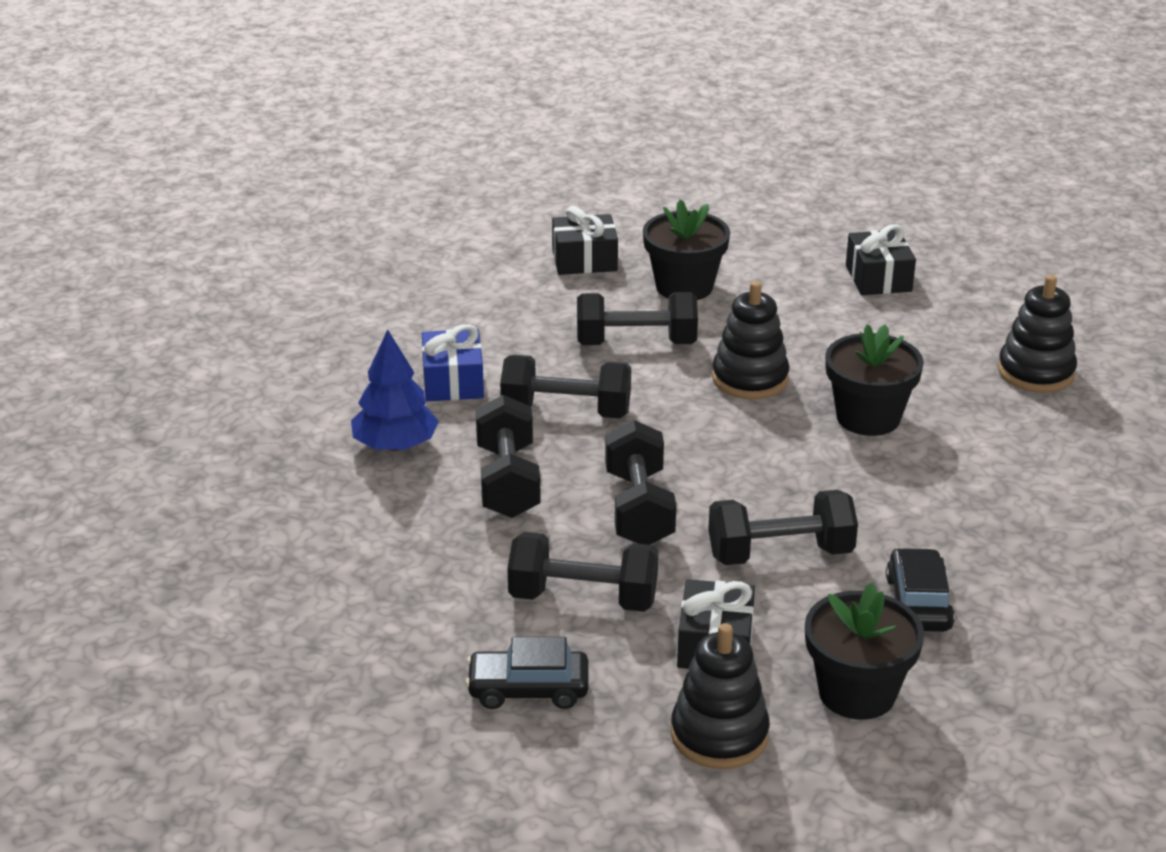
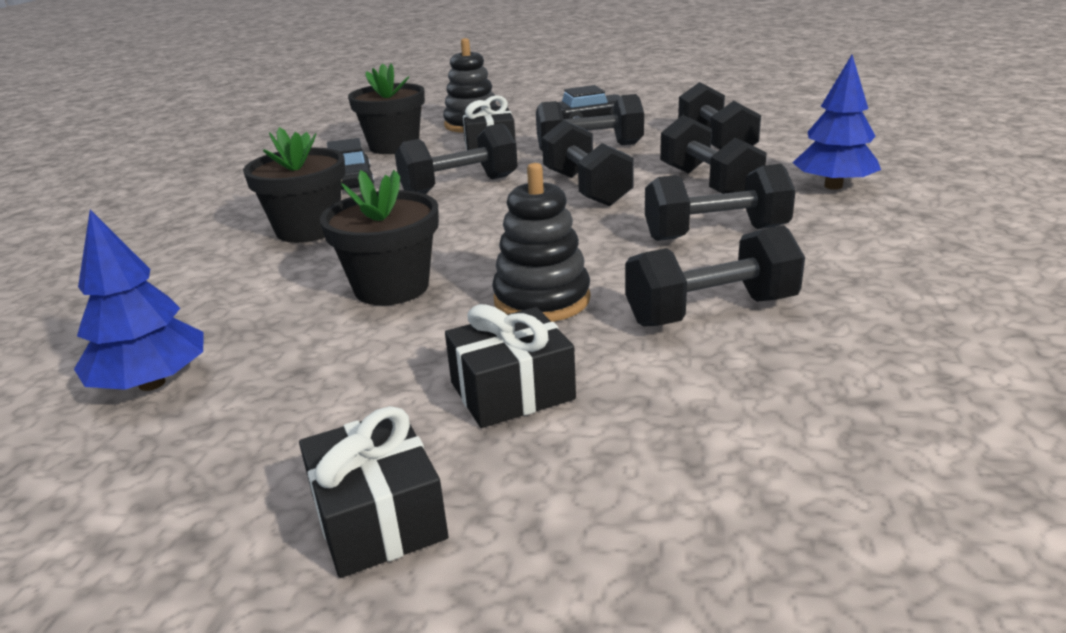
camera: 165 degrees right, 5 degrees down
blue gift [422,324,484,401] -> none
black gift [552,206,618,275] -> black gift moved to [445,304,576,428]
black flower pot [643,200,730,300] -> black flower pot moved to [243,127,346,243]
black stacking toy [998,275,1077,393] -> blue tree [74,209,203,391]
none -> black dumbbell [678,82,761,149]

